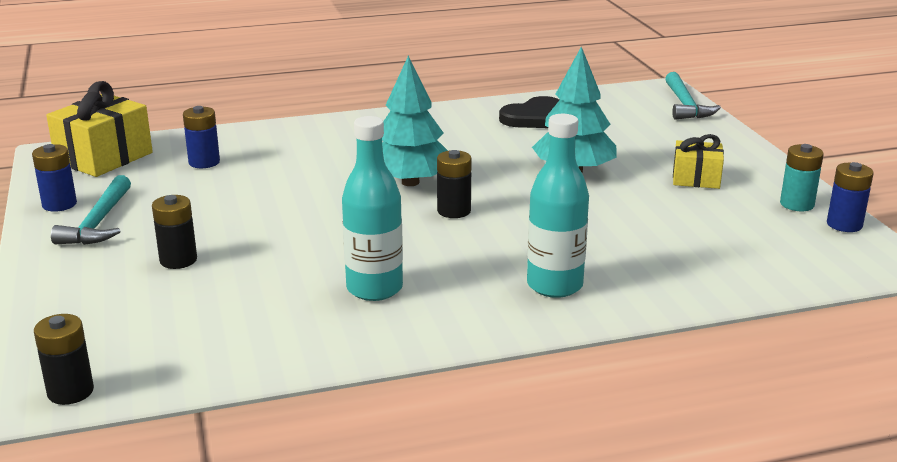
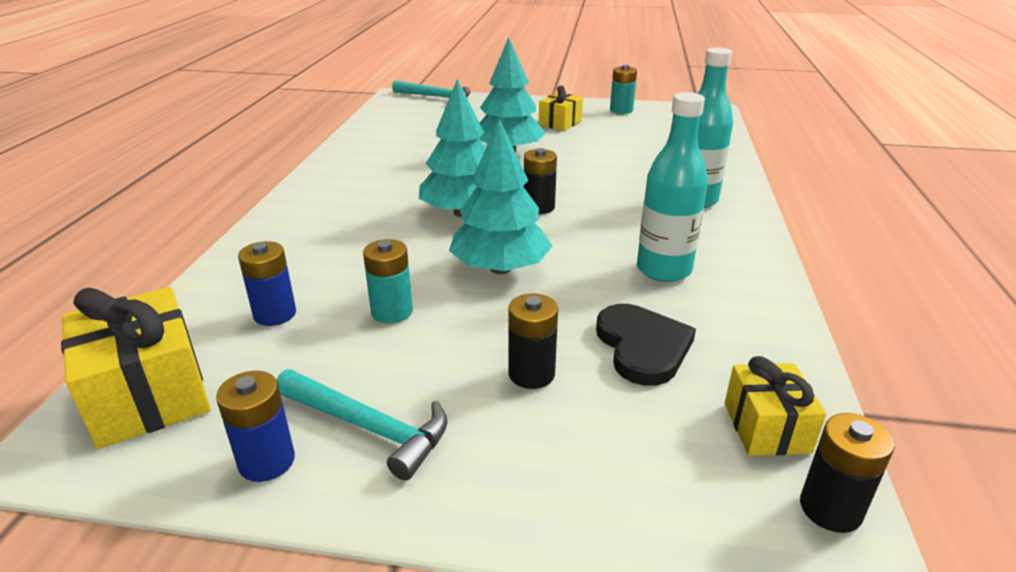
camera: 65 degrees left, 5 degrees up
black heart [499,96,559,128] -> black heart moved to [596,304,696,386]
blue battery [827,162,873,232] -> none
none -> turquoise battery [363,239,413,324]
none -> turquoise tree [449,118,552,274]
none -> yellow gift [725,356,826,456]

